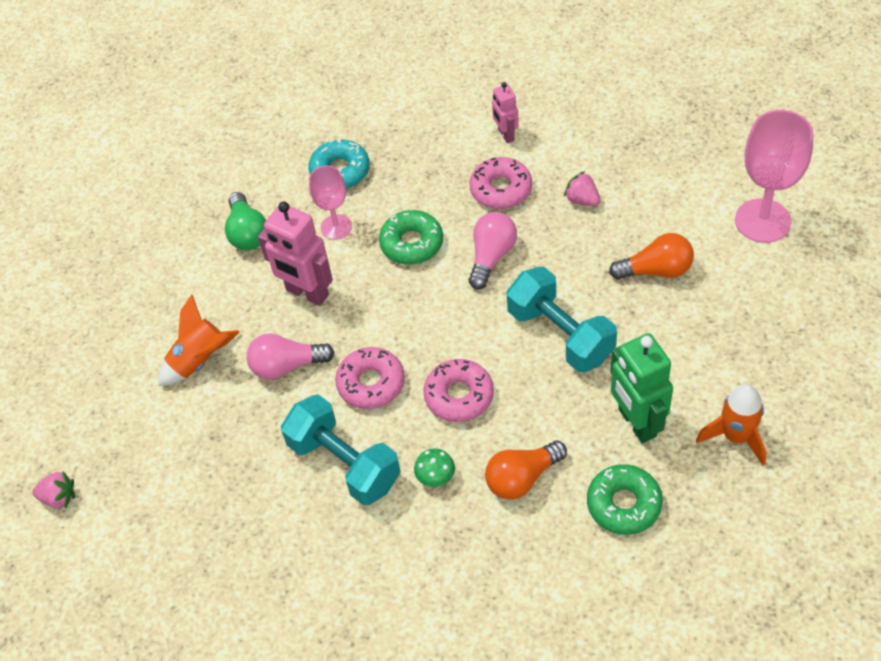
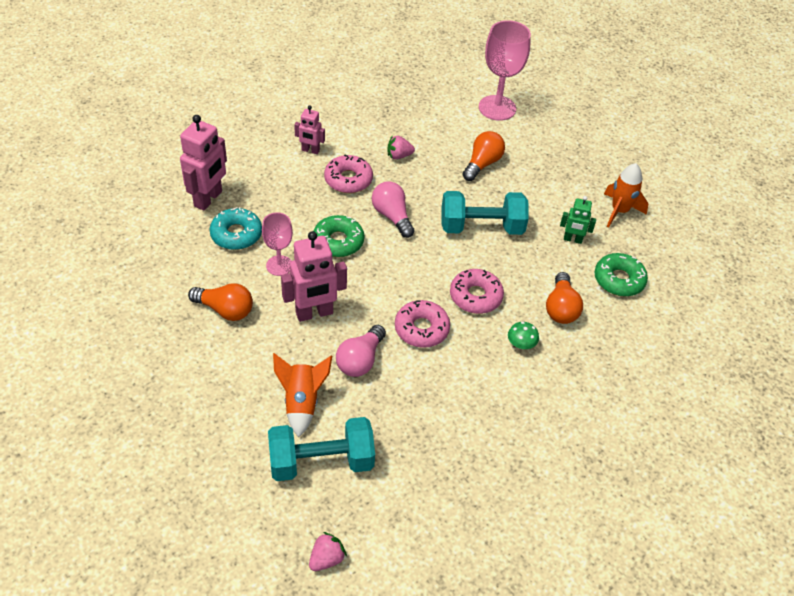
camera: 60 degrees left, 5 degrees down
green light bulb [225,192,266,250] -> orange light bulb [188,283,253,321]
turquoise dumbbell [281,394,401,505] -> turquoise dumbbell moved to [268,417,375,481]
green robot [610,333,673,443] -> green robot [560,196,596,244], size x0.56
none -> pink robot [180,115,227,211]

